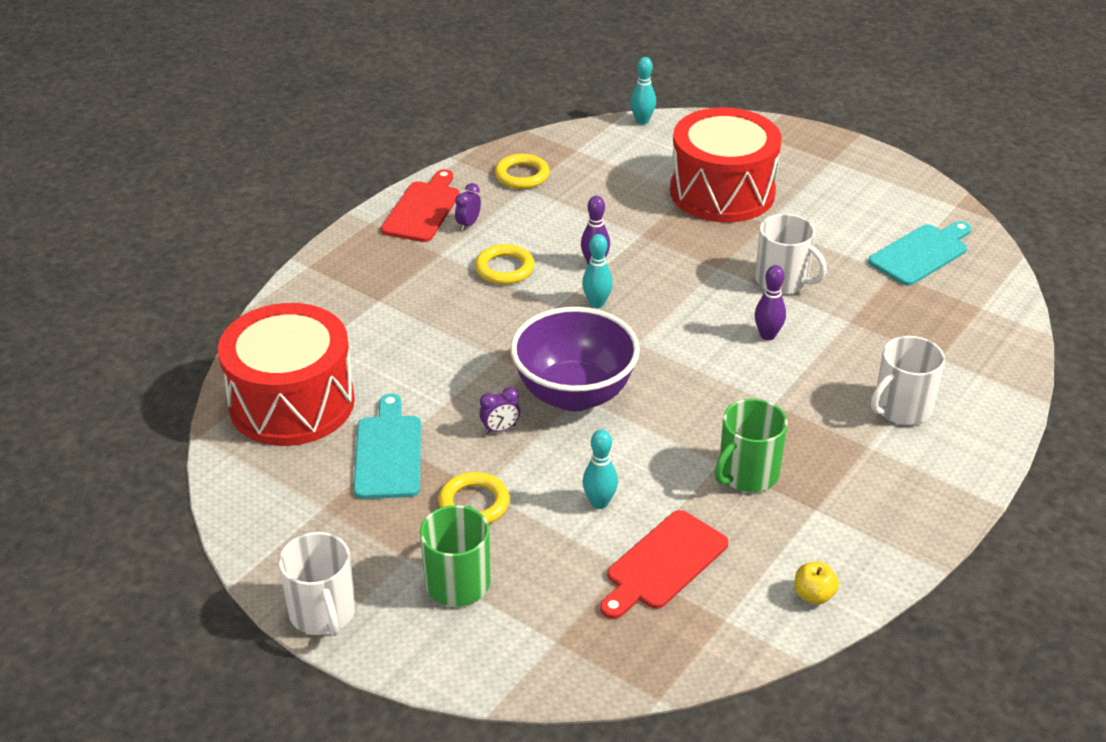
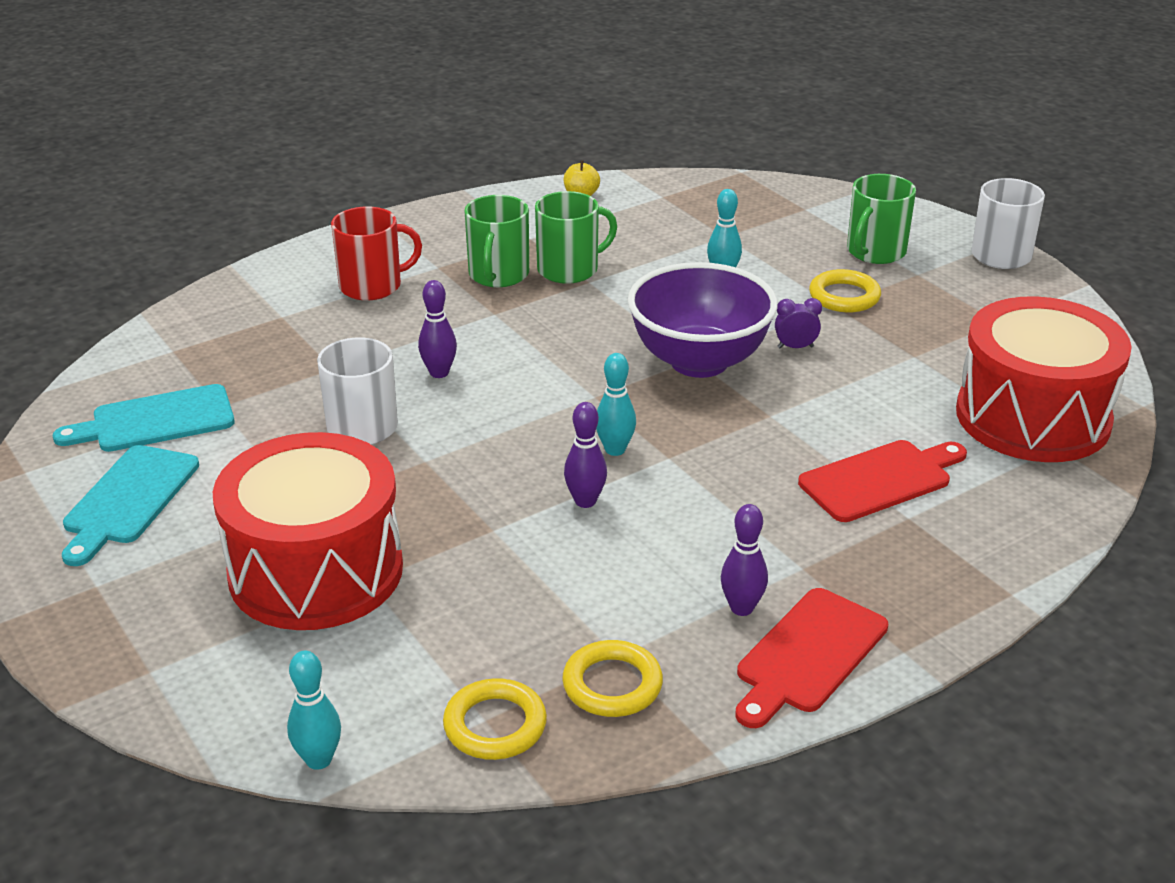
camera: 160 degrees left, 5 degrees down
turquoise cutting board [354,394,421,499] -> turquoise cutting board moved to [62,445,199,566]
purple clock [455,183,481,231] -> purple bowling pin [721,504,768,616]
yellow ring [475,244,535,285] -> yellow ring moved to [443,678,547,760]
red cutting board [600,510,728,619] -> red cutting board moved to [798,440,967,522]
white mug [871,336,945,425] -> red mug [331,206,422,301]
none -> green mug [465,195,529,287]

